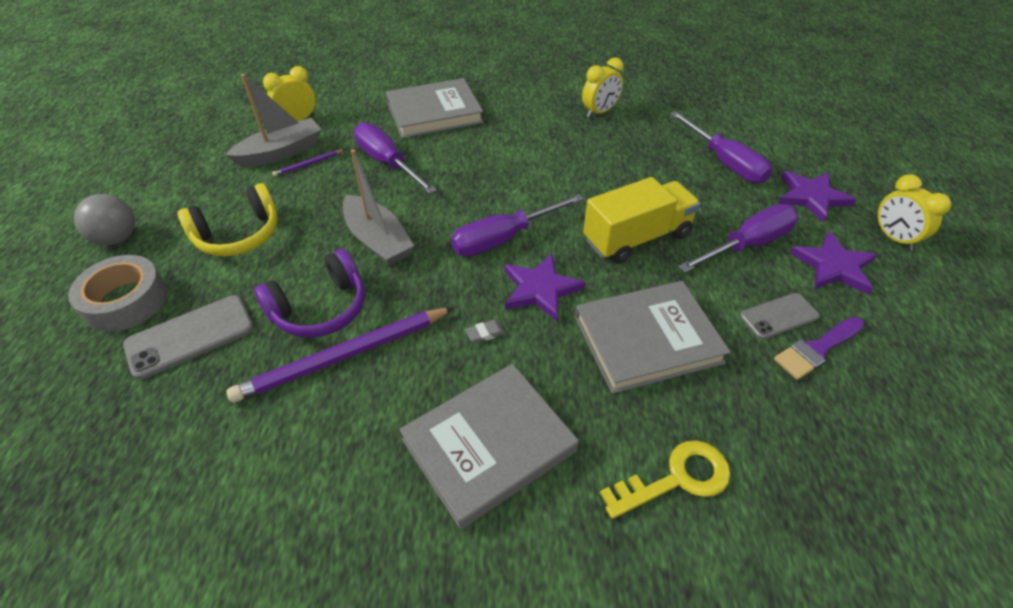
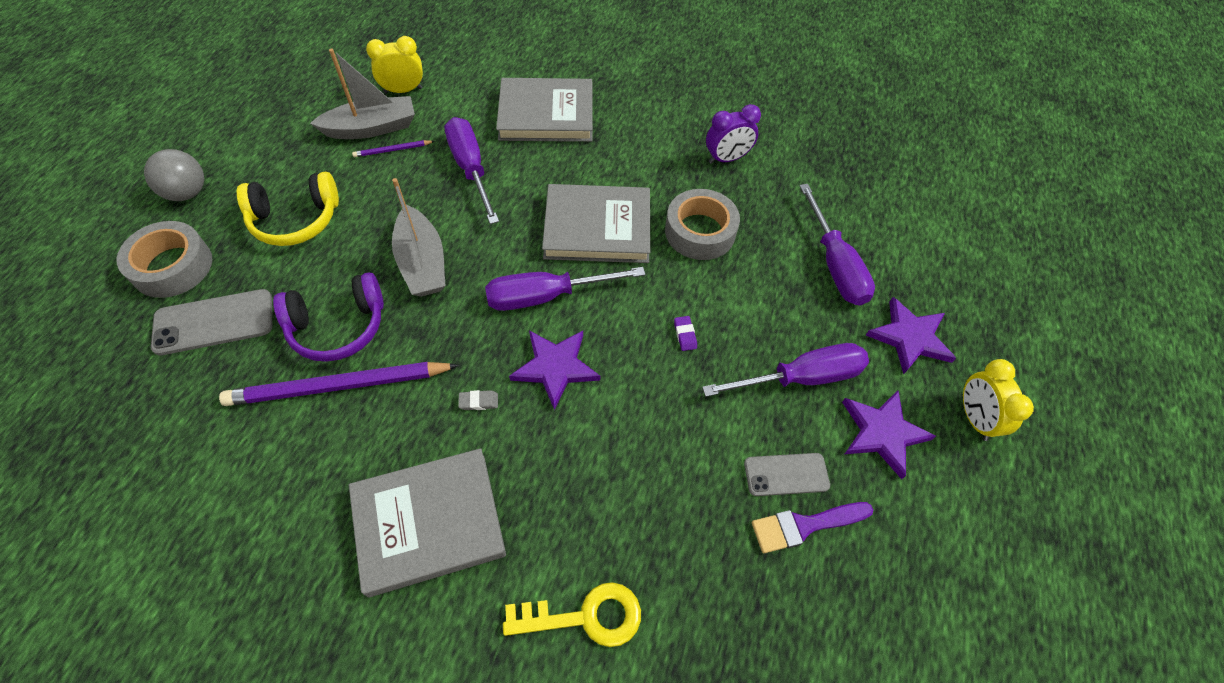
camera: 15 degrees right, 10 degrees up
grey book [575,281,731,394] -> grey book moved to [542,184,651,263]
yellow clock [582,57,624,118] -> purple clock [706,104,761,164]
yellow truck [583,177,701,264] -> purple eraser [674,316,697,351]
none -> grey tape [665,189,740,260]

